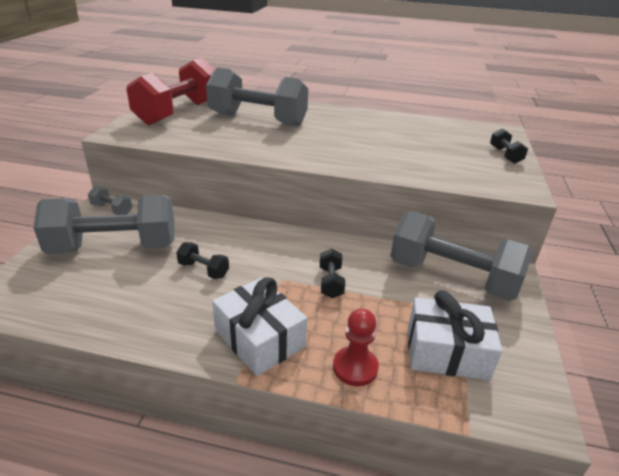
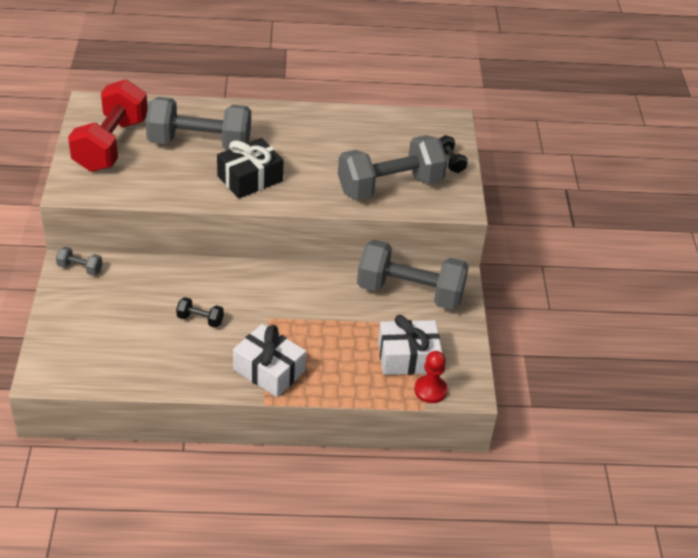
camera: 15 degrees left, 10 degrees up
grey dumbbell [33,195,174,254] -> grey dumbbell moved to [338,135,447,200]
black dumbbell [320,248,345,298] -> none
red pawn [333,308,379,386] -> red pawn moved to [414,351,447,403]
none -> black gift [217,138,283,199]

